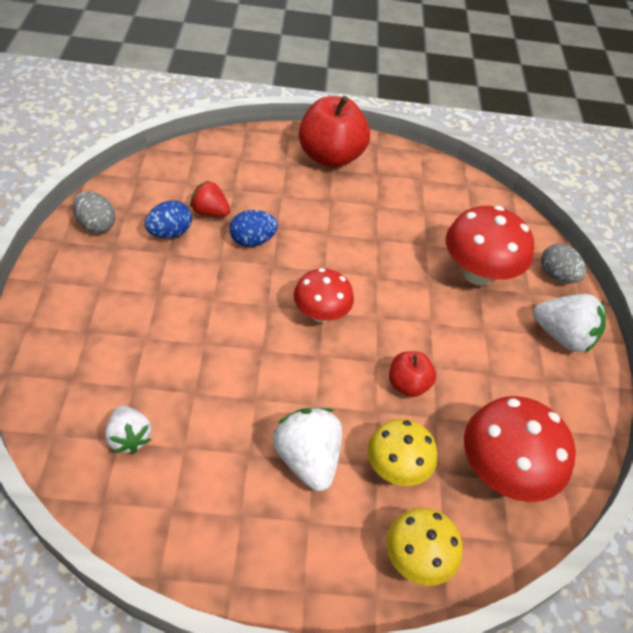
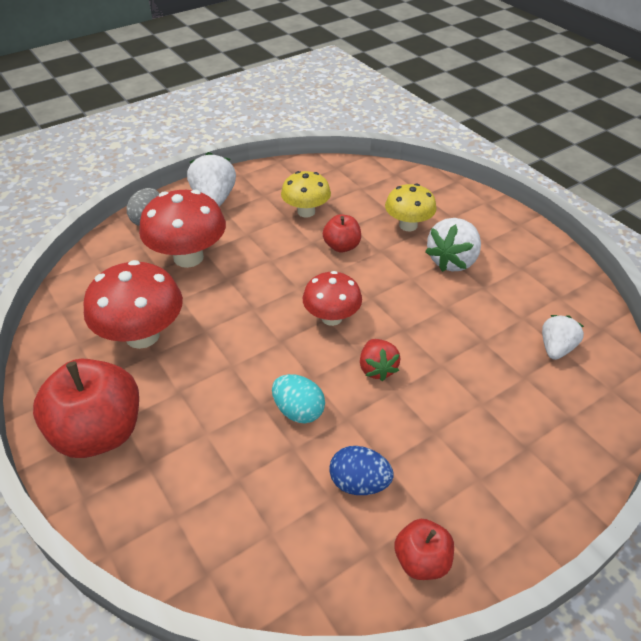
camera: 120 degrees left, 5 degrees down
grey egg [73,191,116,233] -> red apple [394,519,454,580]
red strawberry [190,181,230,217] -> red strawberry moved to [360,339,400,381]
blue egg [230,210,278,247] -> turquoise egg [272,374,325,423]
yellow mushroom [387,508,463,586] -> yellow mushroom moved to [281,171,331,218]
red mushroom [464,396,576,502] -> red mushroom moved to [83,260,183,349]

